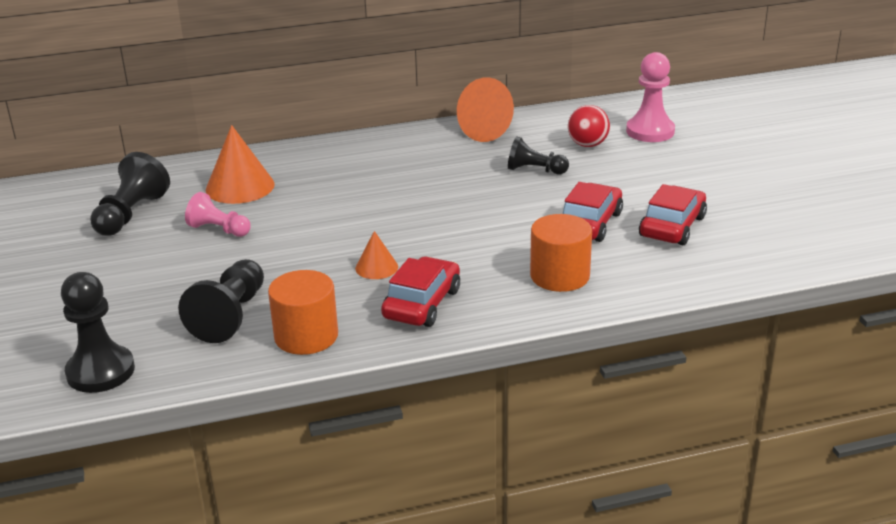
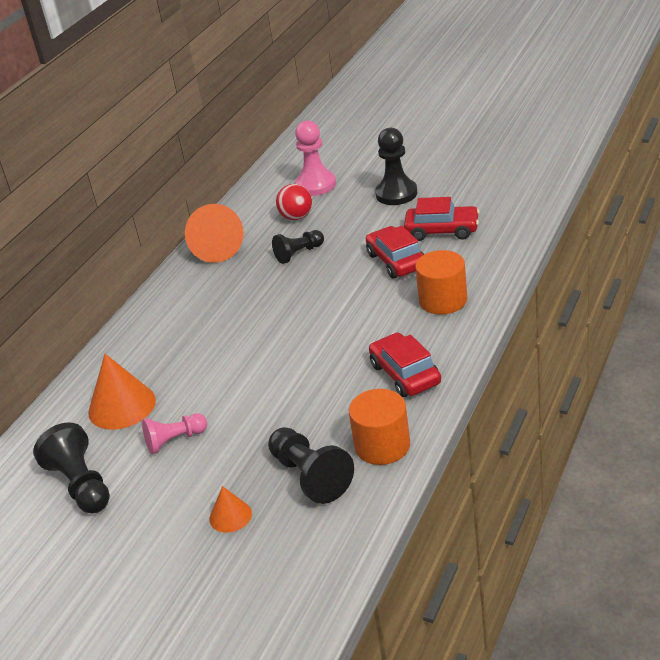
camera: 45 degrees left, 5 degrees up
black pawn [61,272,135,393] -> black pawn moved to [375,128,417,205]
orange cone [355,231,398,279] -> orange cone moved to [209,486,252,533]
red car [639,184,707,245] -> red car turned 120 degrees clockwise [404,197,480,241]

